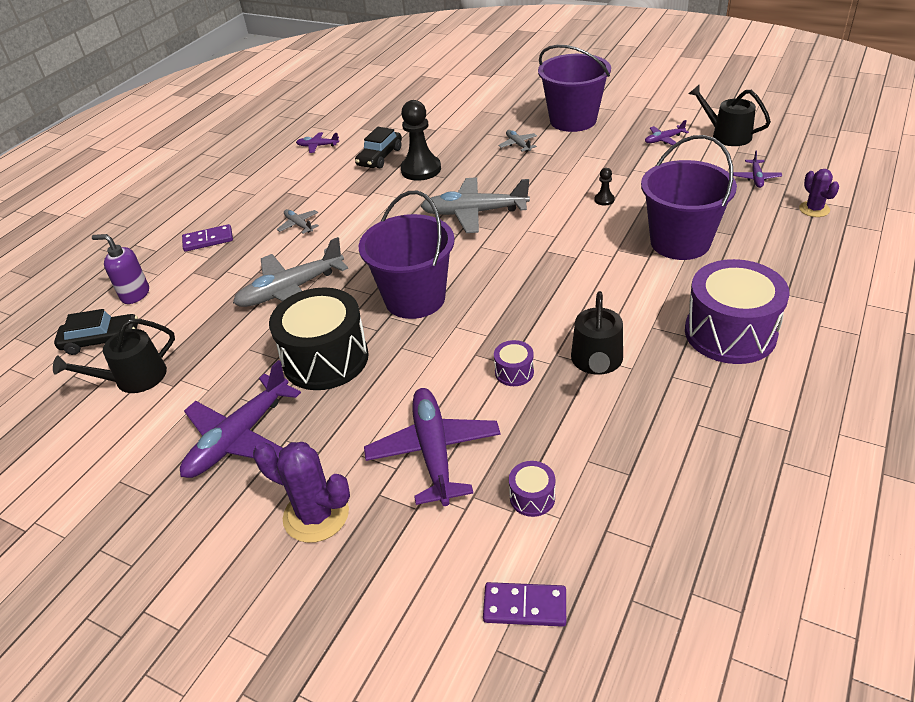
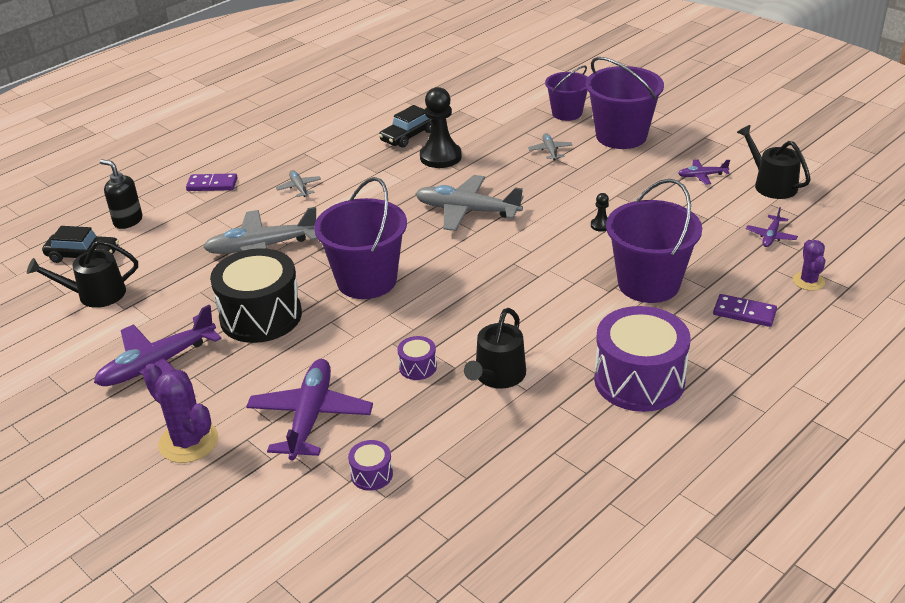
camera: 15 degrees right, 5 degrees down
purple soap dispenser [92,234,149,304] -> black soap dispenser [100,159,143,229]
purple plane [296,132,339,153] -> none
purple domino [483,582,566,627] -> purple domino moved to [713,294,777,327]
none -> purple bucket [545,66,588,121]

